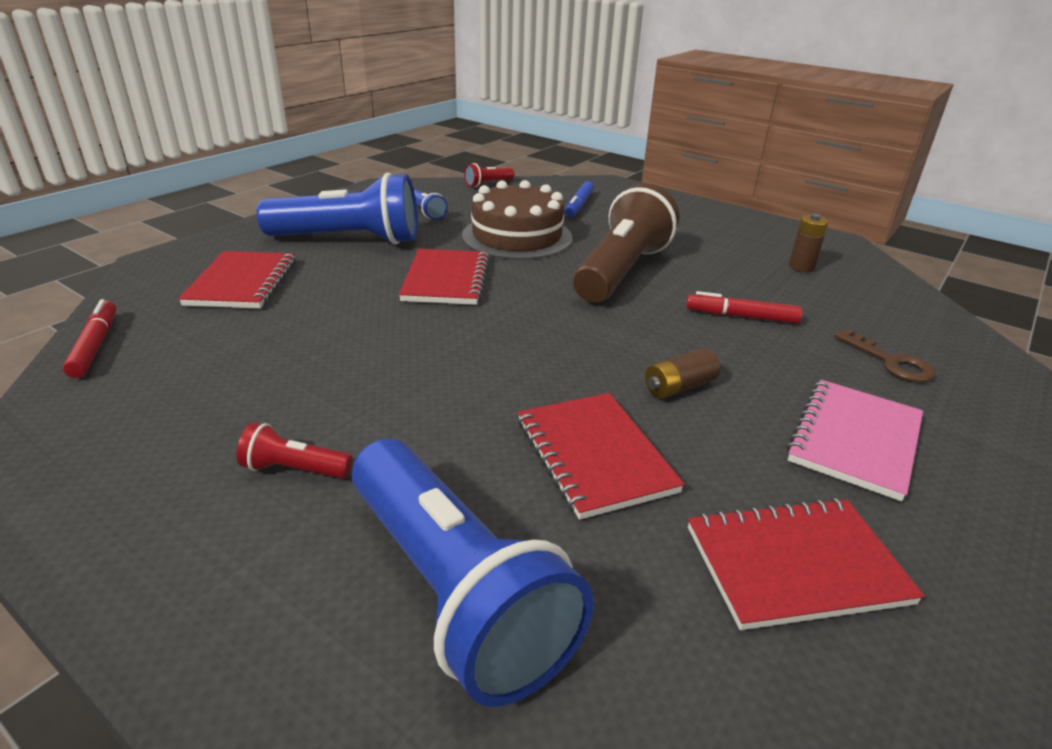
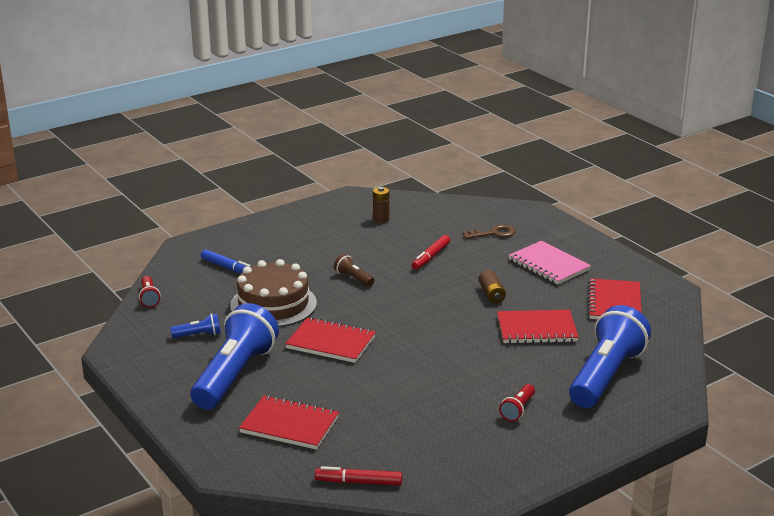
camera: 70 degrees left, 5 degrees down
blue flashlight [352,439,594,707] -> blue flashlight turned 45 degrees counterclockwise [569,305,651,408]
brown flashlight [573,183,679,302] -> brown flashlight [334,254,374,286], size x0.41

